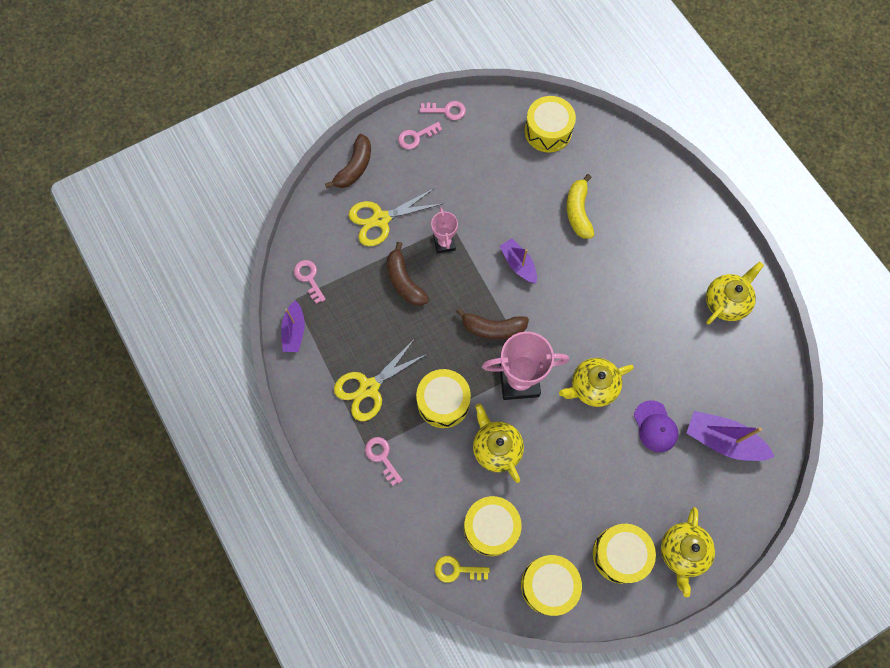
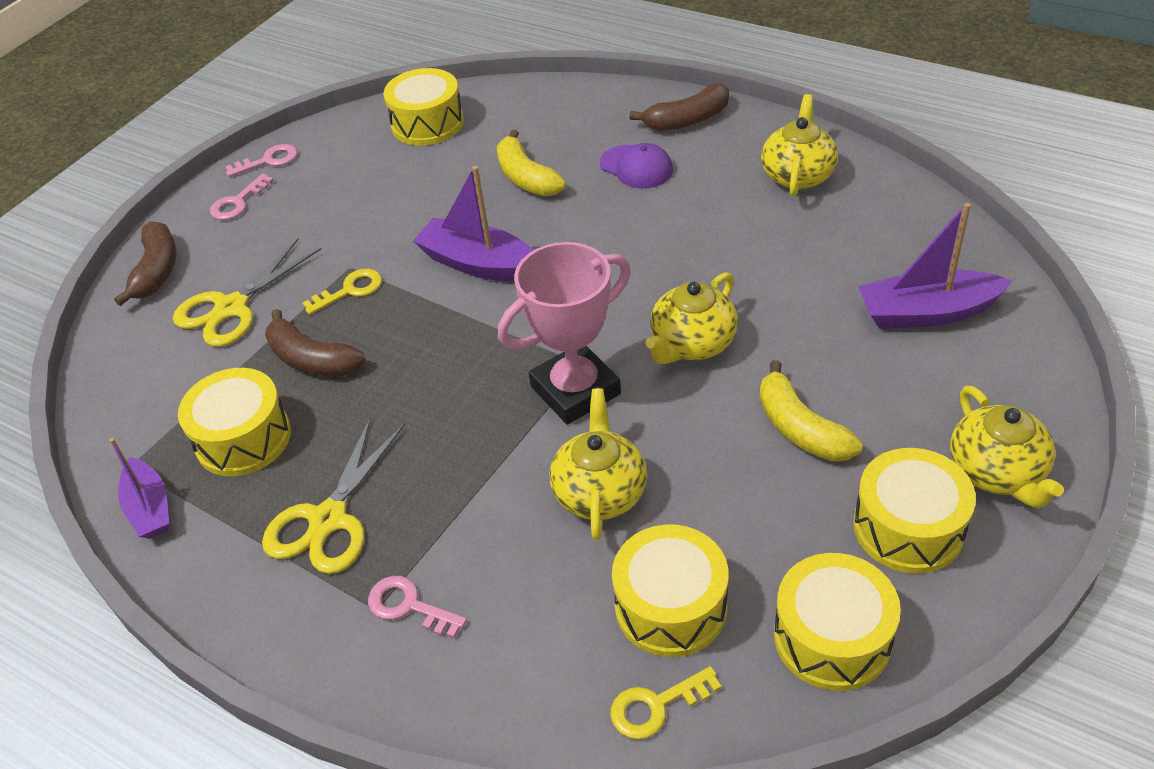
camera: 25 degrees left, 25 degrees down
pink key [294,260,326,304] -> none
yellow drum [416,369,471,428] -> yellow drum moved to [178,368,291,476]
pink trophy [431,207,458,254] -> yellow key [302,269,382,315]
brown banana [456,308,529,340] -> brown banana moved to [629,83,729,131]
yellow teapot [473,404,524,483] -> yellow teapot turned 60 degrees clockwise [549,388,647,540]
purple boat [500,239,537,283] -> purple boat [413,166,534,282], size x1.54
purple cap [634,400,678,452] -> purple cap moved to [600,143,673,189]
none -> yellow banana [760,360,863,462]

